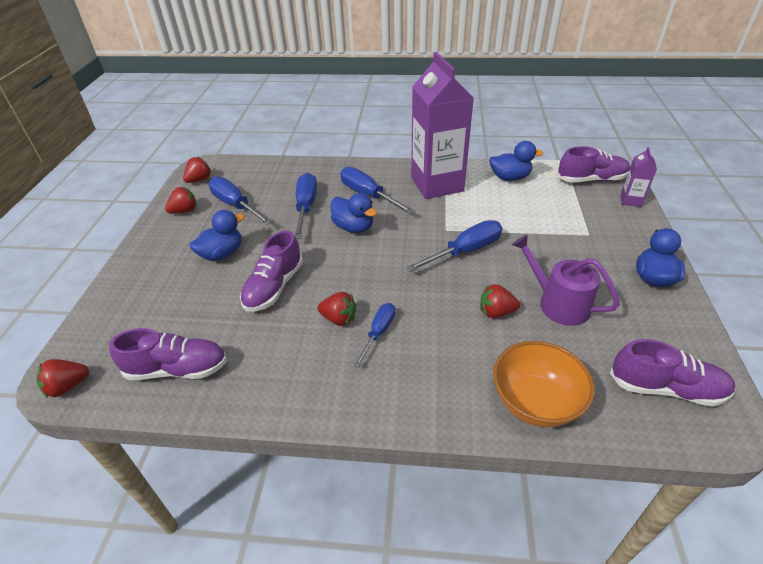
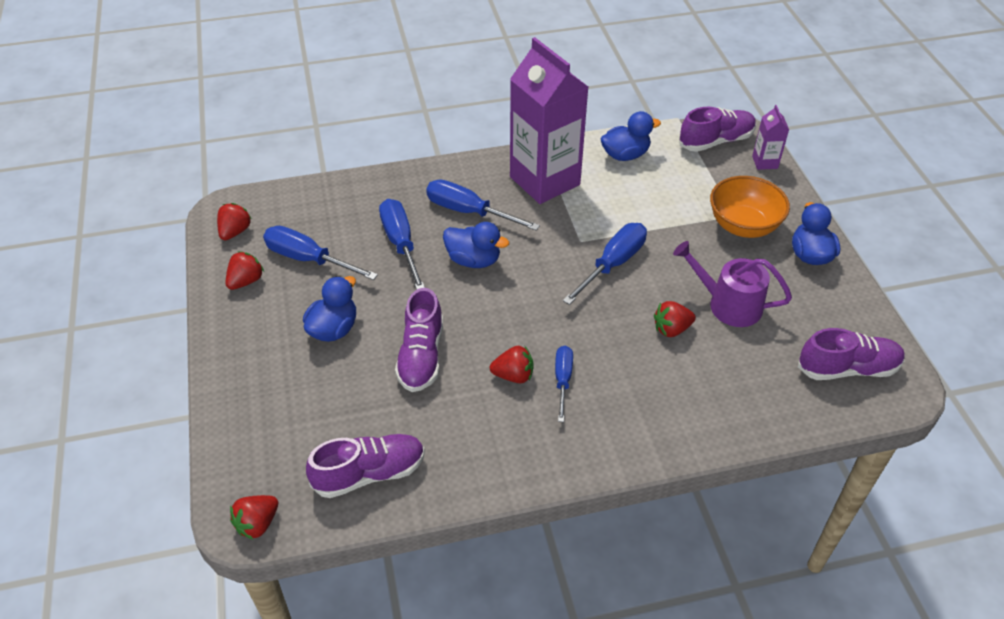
camera: 20 degrees left, 5 degrees up
orange bowl [493,341,595,427] -> orange bowl moved to [710,176,790,238]

